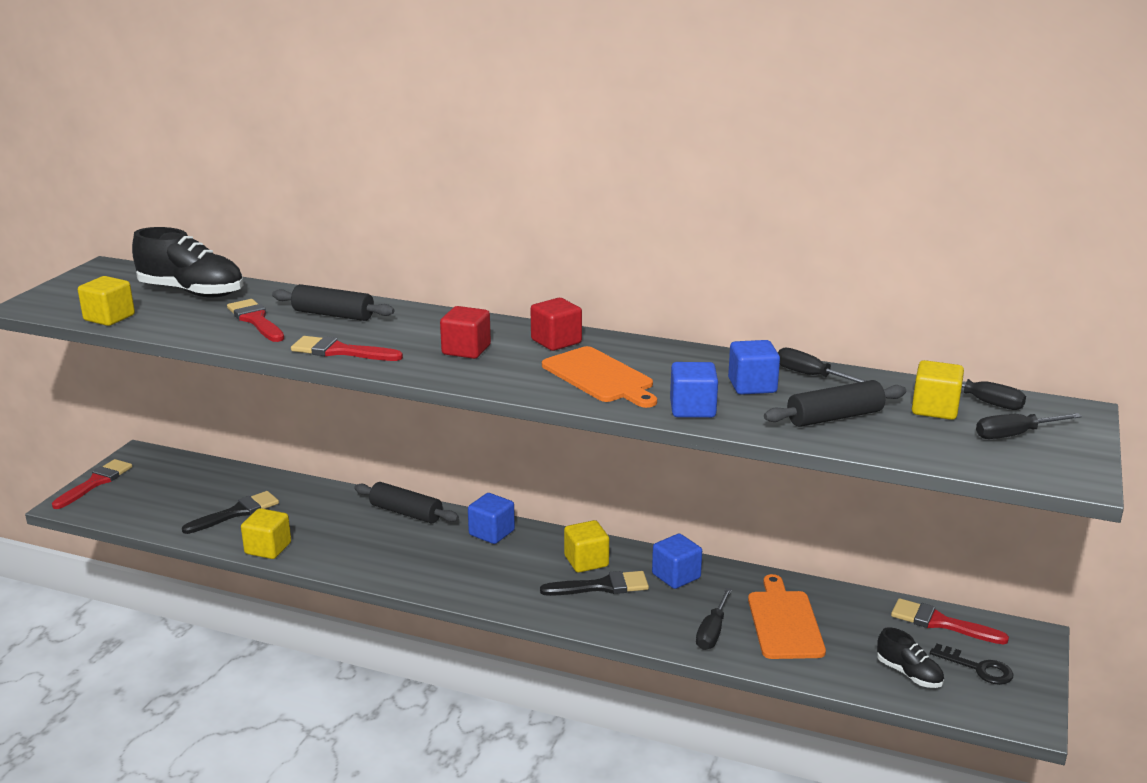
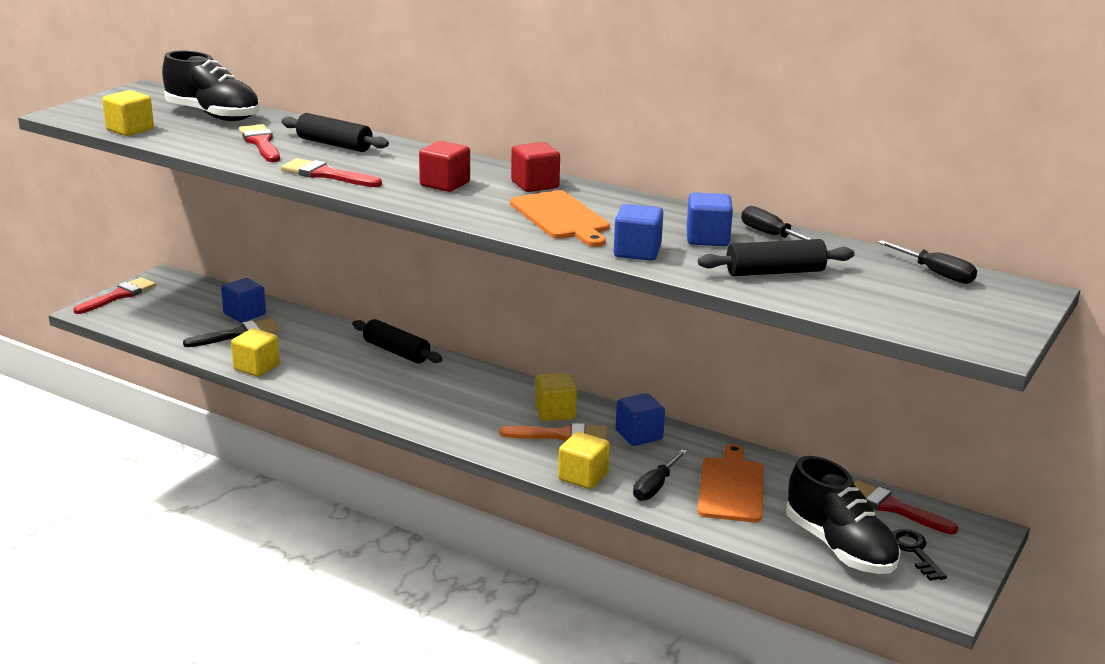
camera: 10 degrees right, 0 degrees up
blue cube [468,493,515,544] -> blue cube moved to [221,278,266,322]
black brush [540,571,649,596] -> orange brush [500,423,607,441]
black shoe [877,627,944,688] -> black shoe [786,456,901,574], size x1.89
yellow cube [912,360,964,420] -> yellow cube moved to [558,432,610,489]
black key [930,644,1013,685] -> black key turned 150 degrees counterclockwise [892,529,947,581]
black screwdriver [976,413,1082,439] -> none

